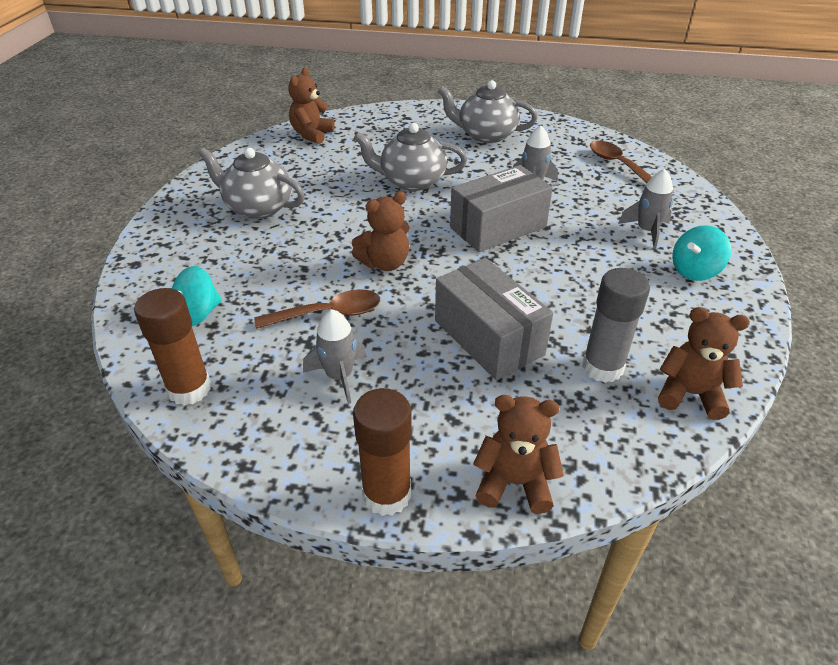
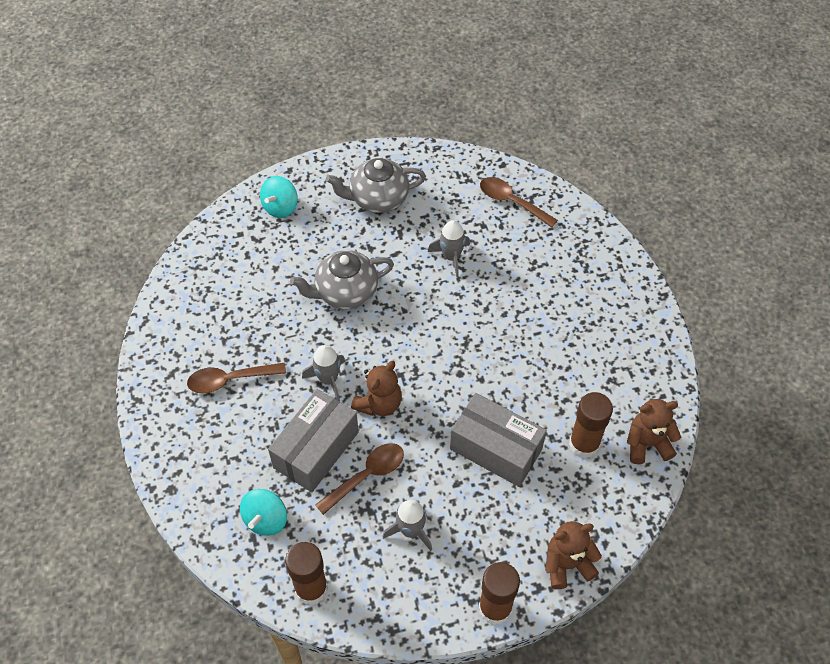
camera: 25 degrees left, 15 degrees up
grey teapot [198,148,305,219] -> brown spoon [187,363,286,394]
brown teddy bear [289,67,335,144] -> none
grey box [450,165,553,252] -> grey box moved to [268,389,359,493]
grey glue stick [582,268,650,383] -> brown glue stick [569,392,613,458]
grey rocket [618,169,673,249] -> grey rocket moved to [302,345,345,401]
turquoise spinning top [672,225,731,281] -> turquoise spinning top moved to [260,176,298,218]

